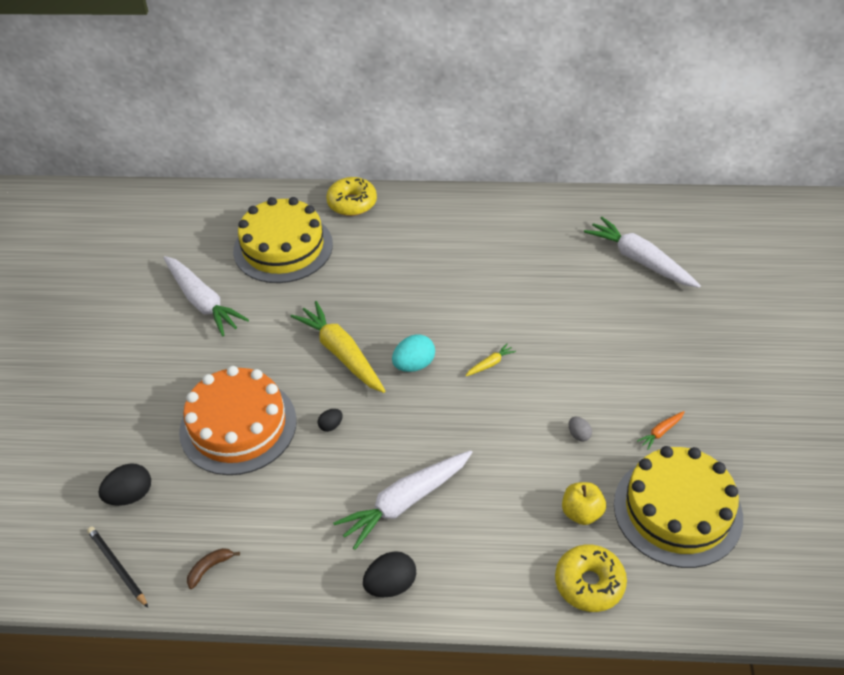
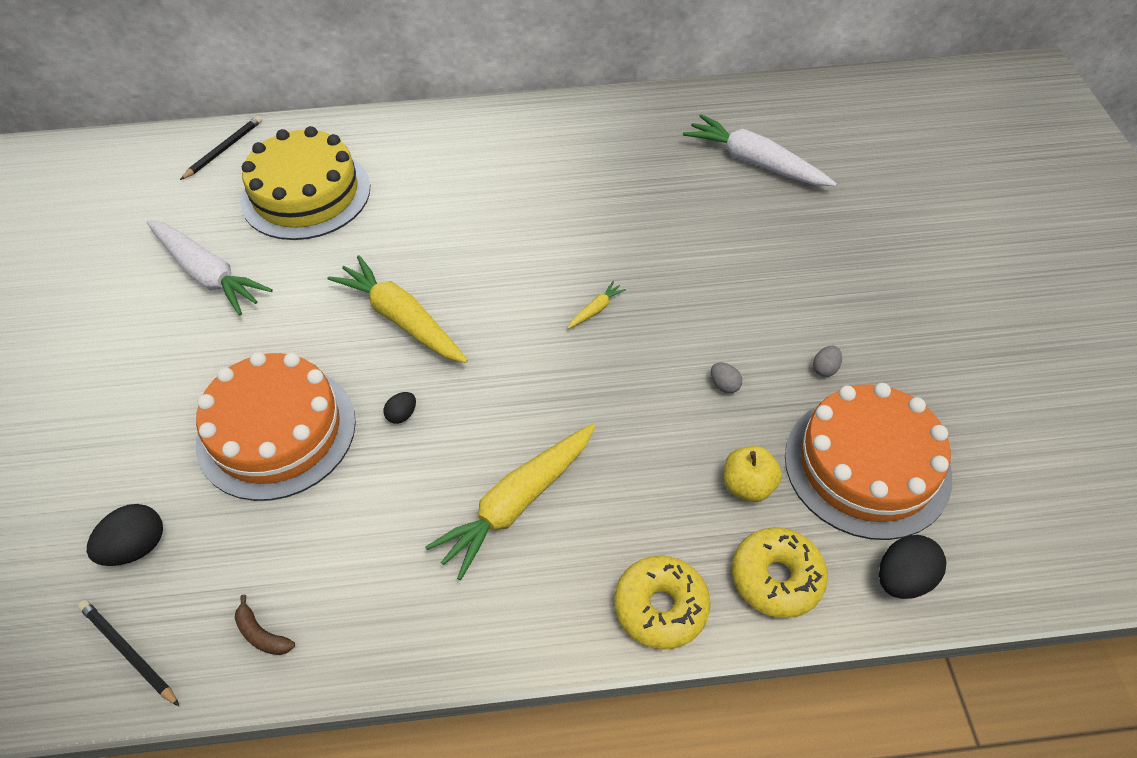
camera: 10 degrees left, 5 degrees up
brown banana [187,548,240,589] -> brown banana turned 90 degrees counterclockwise [235,595,295,655]
yellow donut [326,177,377,216] -> yellow donut moved to [614,555,711,650]
white carrot [333,450,473,550] -> yellow carrot [425,424,595,580]
black egg [363,551,416,597] -> black egg moved to [879,535,947,599]
turquoise egg [392,334,435,372] -> none
yellow cake [614,446,743,568] -> orange cake [785,383,952,540]
orange carrot [637,411,685,450] -> grey egg [813,346,842,377]
none -> black pencil [180,116,262,180]

